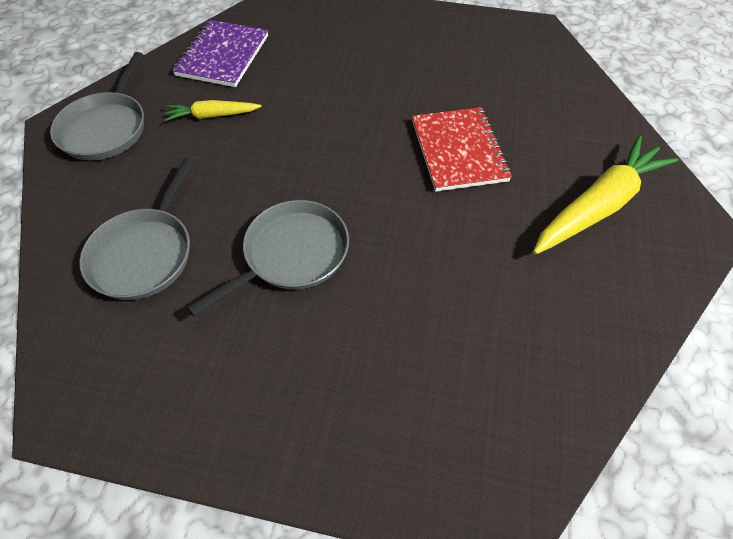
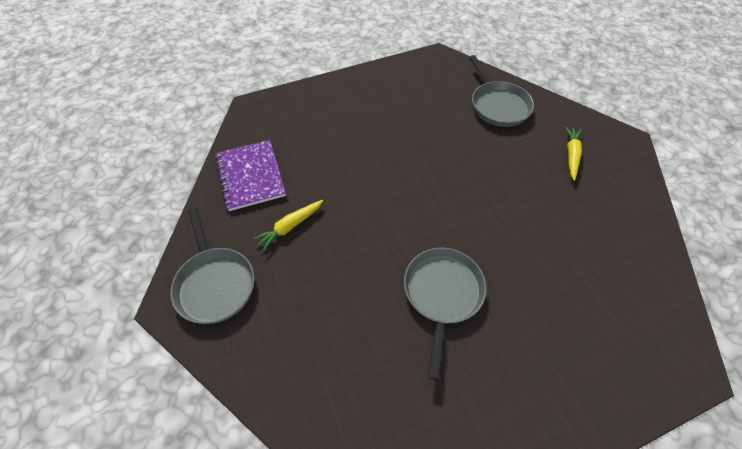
camera: 35 degrees left, 0 degrees up
grey pan [79,158,194,300] -> grey pan moved to [469,55,534,127]
red notebook [412,107,512,192] -> none
yellow carrot [533,136,678,255] -> yellow carrot [565,126,582,181], size x0.53

